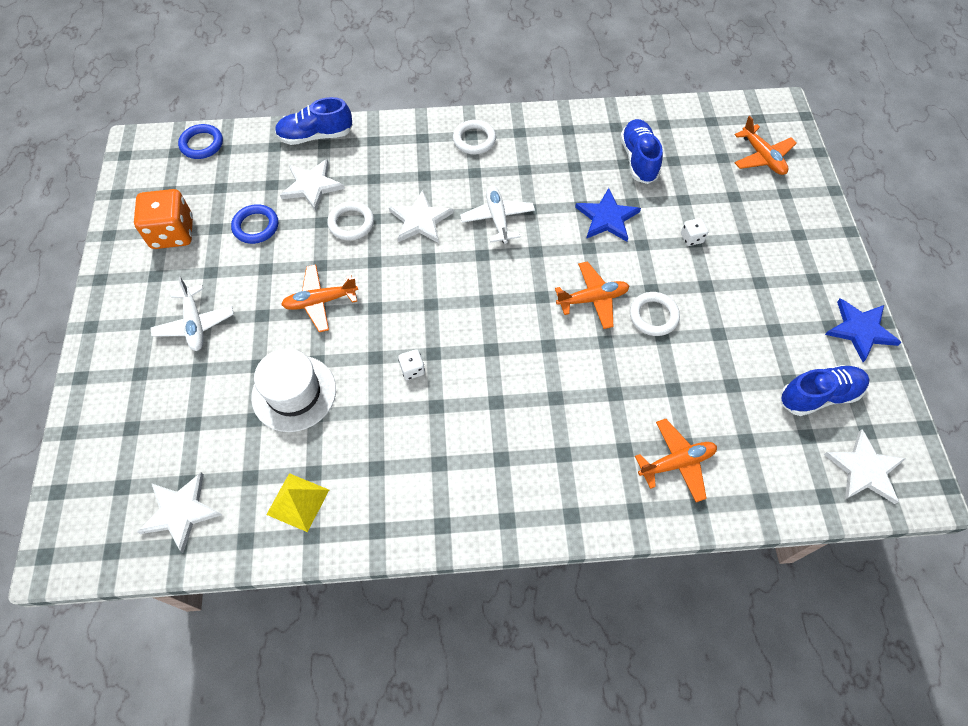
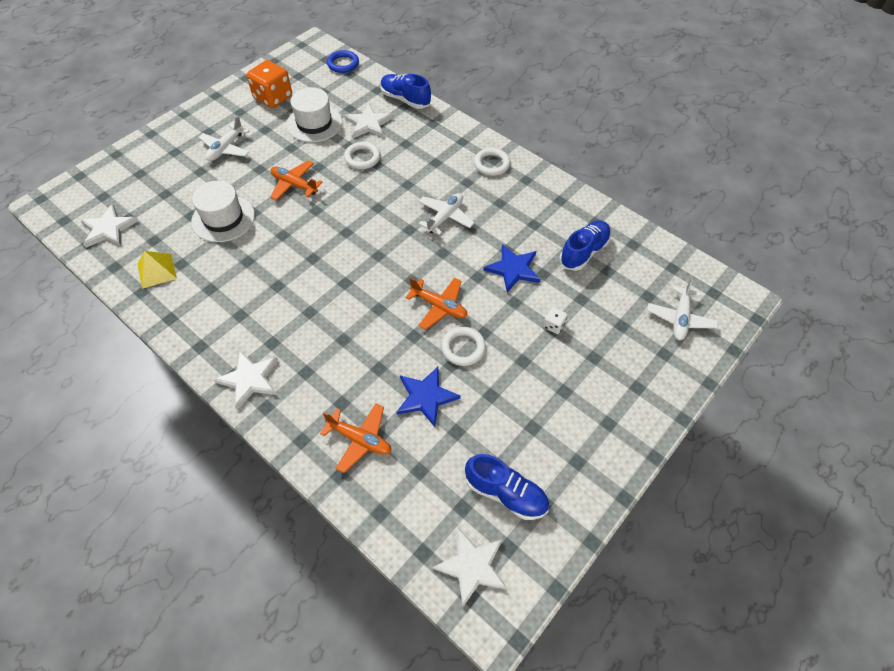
camera: 45 degrees right, 5 degrees down
blue ring [231,204,278,244] -> white hat [286,87,342,142]
white star [389,190,454,243] -> white star moved to [214,351,278,409]
white dice [398,349,425,380] -> none
orange plane [734,116,797,175] -> white plane [647,278,718,340]
blue star [825,298,902,362] -> blue star moved to [397,367,461,427]

